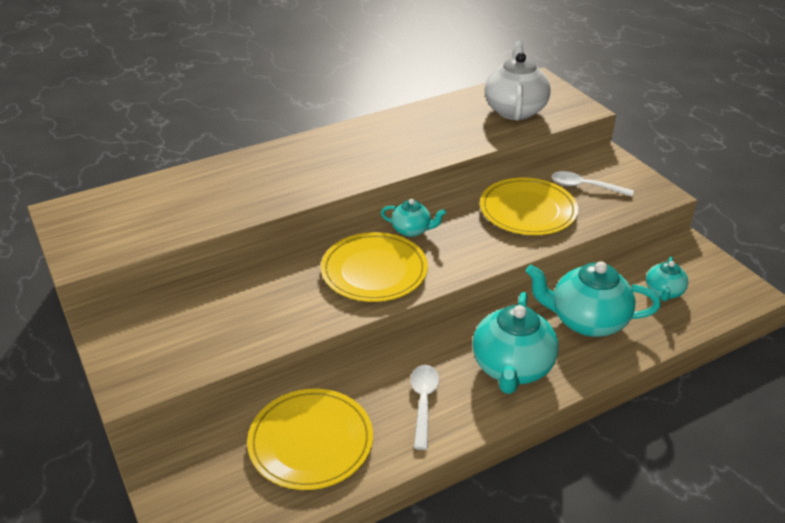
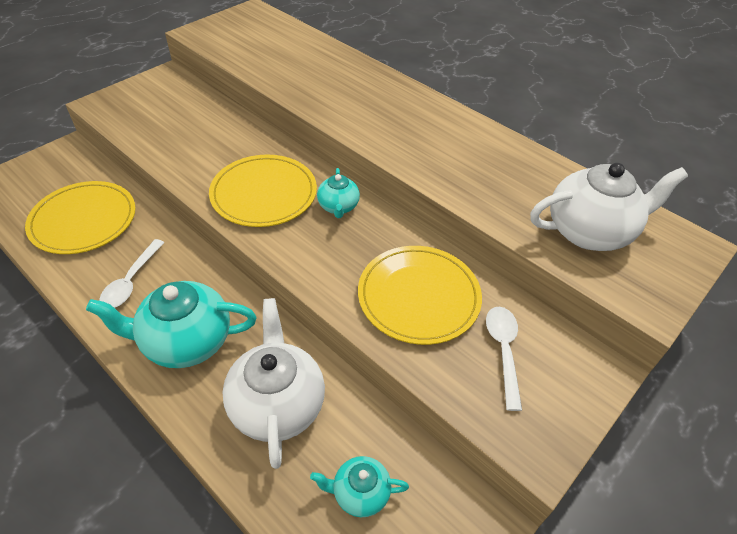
camera: 70 degrees right, 10 degrees up
white spoon [411,365,439,450] -> white spoon turned 120 degrees clockwise [99,239,165,308]
turquoise teapot [526,261,661,337] -> white teapot [222,298,325,469]

